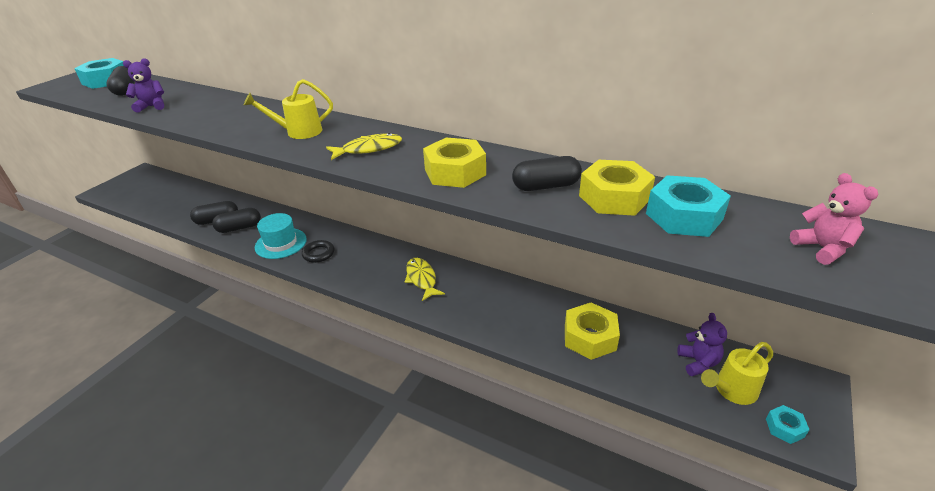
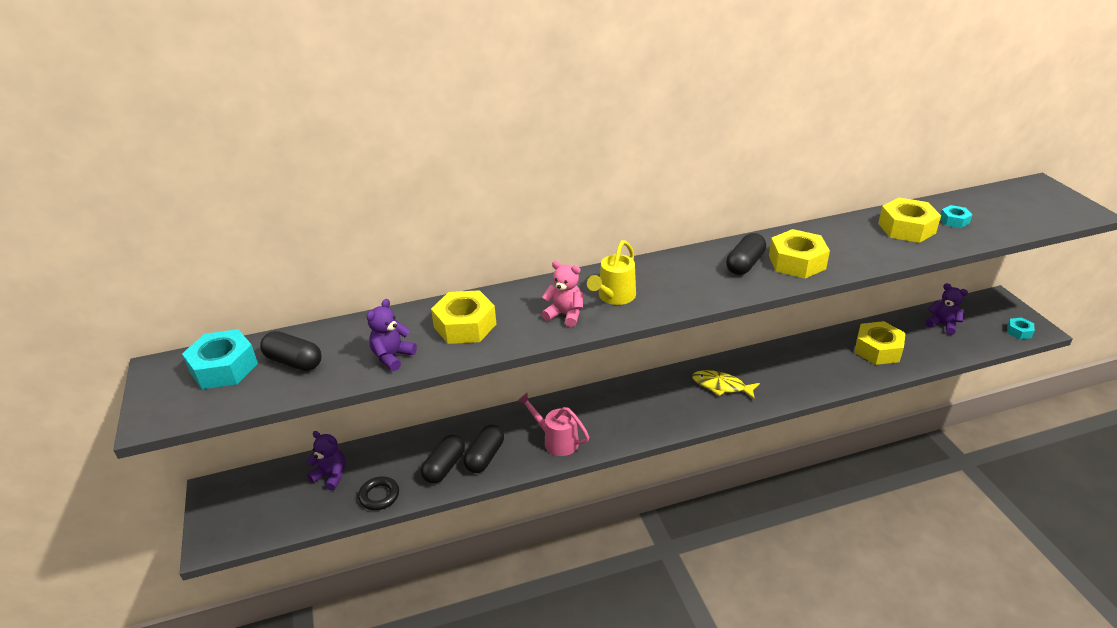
camera: 45 degrees left, 0 degrees up
turquoise hat [255,213,307,259] -> pink watering can [517,393,589,456]
black ring [302,240,334,263] -> black ring moved to [358,476,399,510]
yellow fish [326,133,402,160] -> none
black capsule [512,156,582,191] -> black capsule moved to [726,233,766,275]
turquoise nut [646,175,731,237] -> turquoise nut [940,205,972,228], size x0.52
yellow watering can [701,342,773,405] -> none
pink teddy bear [790,173,879,265] -> pink teddy bear moved to [542,261,583,327]
none -> purple teddy bear [307,431,345,490]
none -> yellow nut [431,290,496,344]

